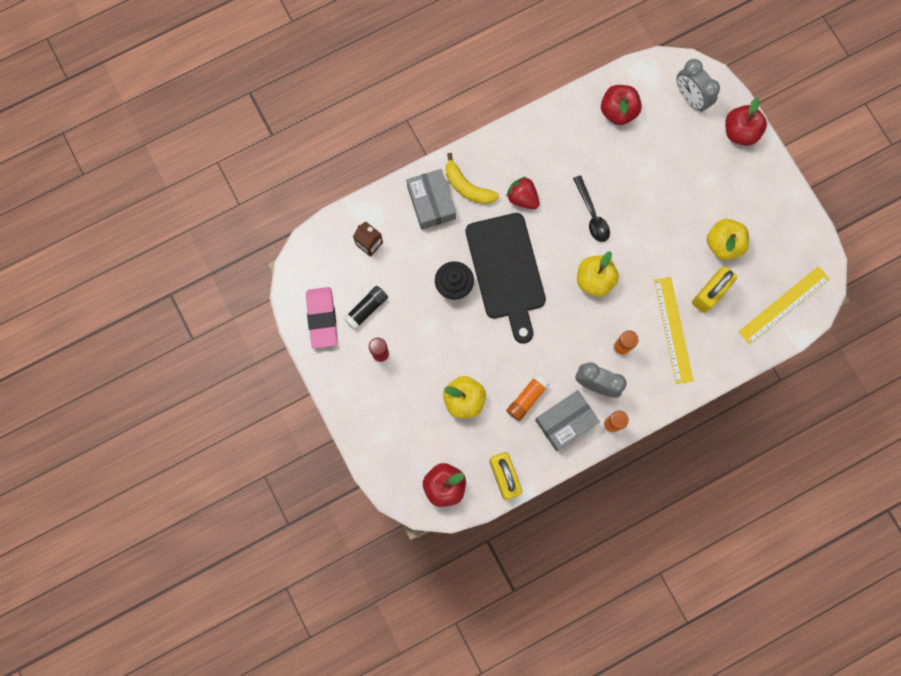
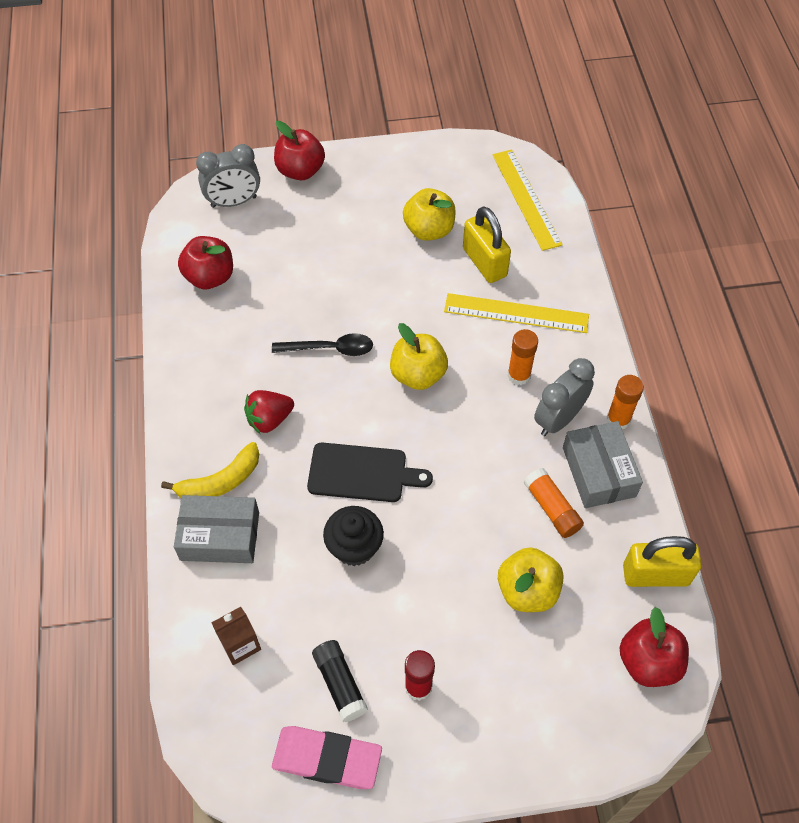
camera: 70 degrees left, 20 degrees down
black cutting board [466,213,546,344] -> black cutting board [307,443,433,502], size x0.64

